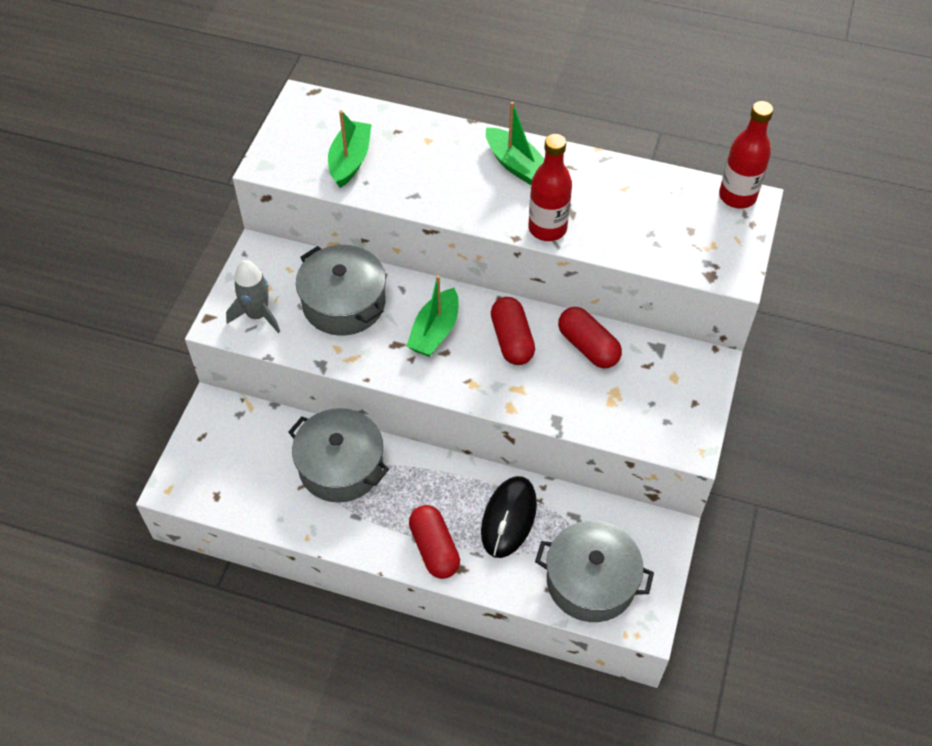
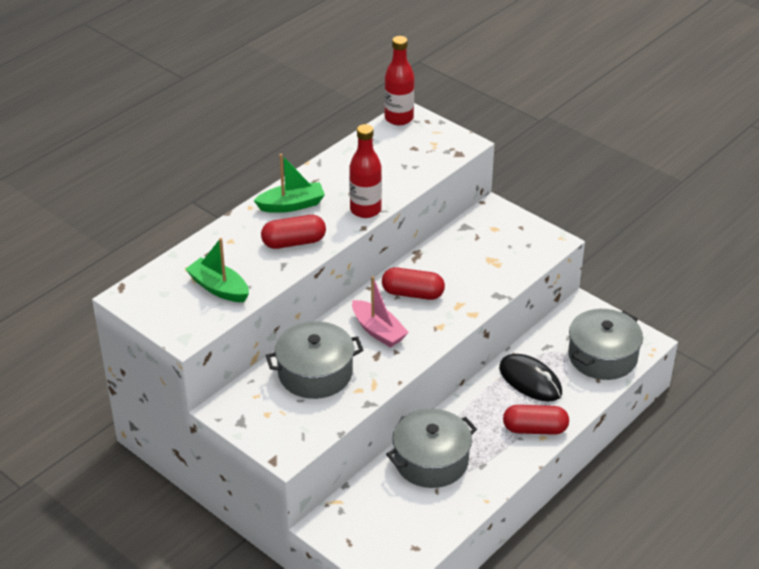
camera: 65 degrees left, 15 degrees down
grey rocket [226,260,280,333] -> none
green boat [406,275,458,357] -> pink boat [352,276,409,348]
red capsule [558,307,622,368] -> red capsule moved to [261,215,326,249]

